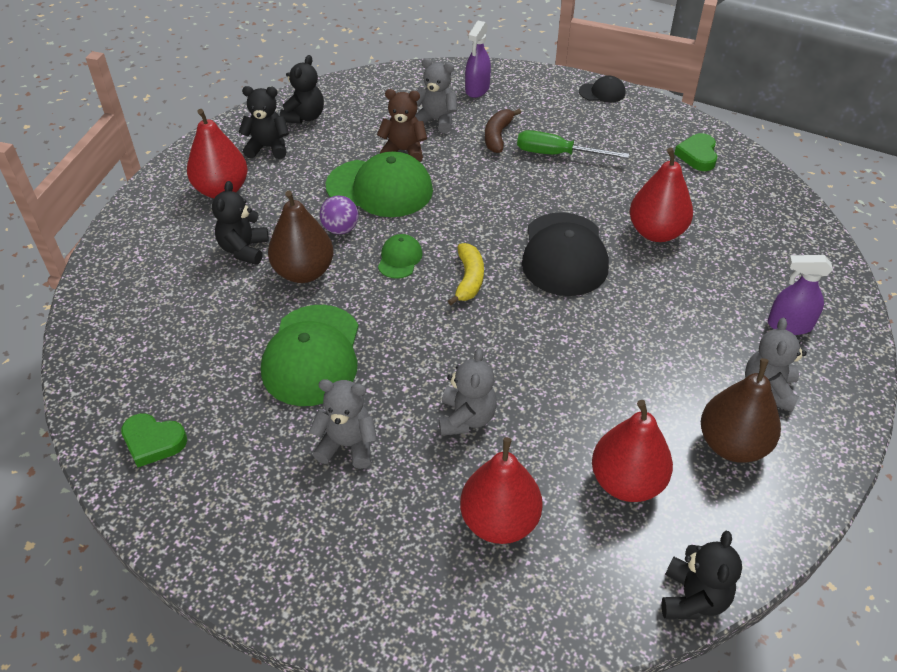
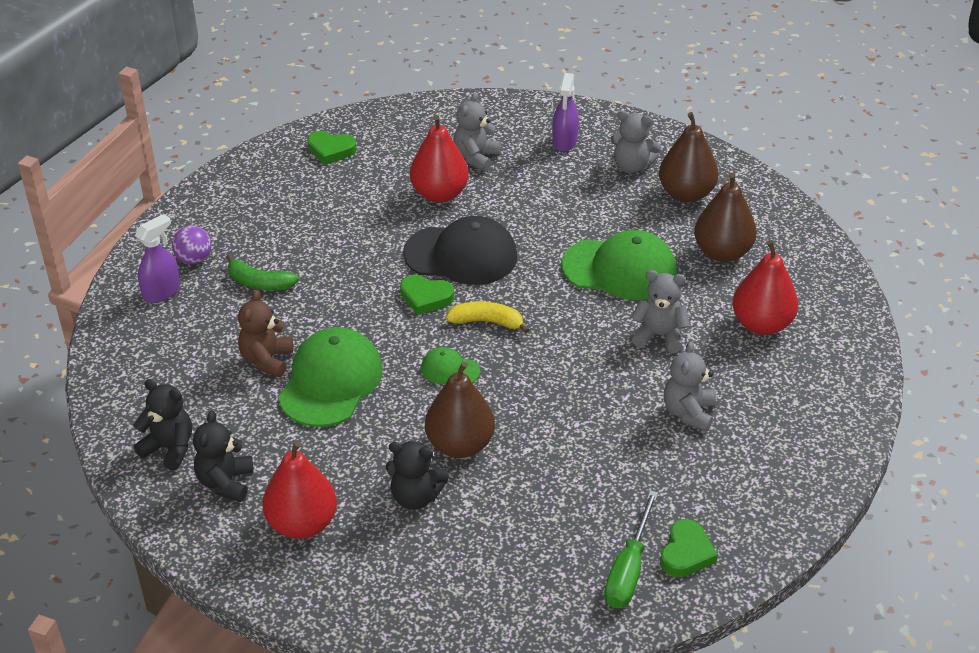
camera: 85 degrees left, 5 degrees down
green cap [261,305,359,406] -> green cap moved to [562,230,677,300]
purple ball [320,196,359,234] -> purple ball moved to [172,226,211,264]
grey teddy bear [415,58,457,133] -> grey teddy bear moved to [454,92,501,172]
purple spray bottle [465,21,491,98] -> purple spray bottle turned 75 degrees counterclockwise [135,214,180,303]
brown banana [485,109,521,153] -> green banana [226,254,299,291]
green screwdriver [517,130,629,158] -> green screwdriver moved to [604,490,658,608]
black cap [579,76,625,103] -> none
red pear [592,400,673,502] -> brown pear [694,173,757,262]
black teddy bear [662,531,742,619] -> none
none -> green heart [400,275,454,315]

